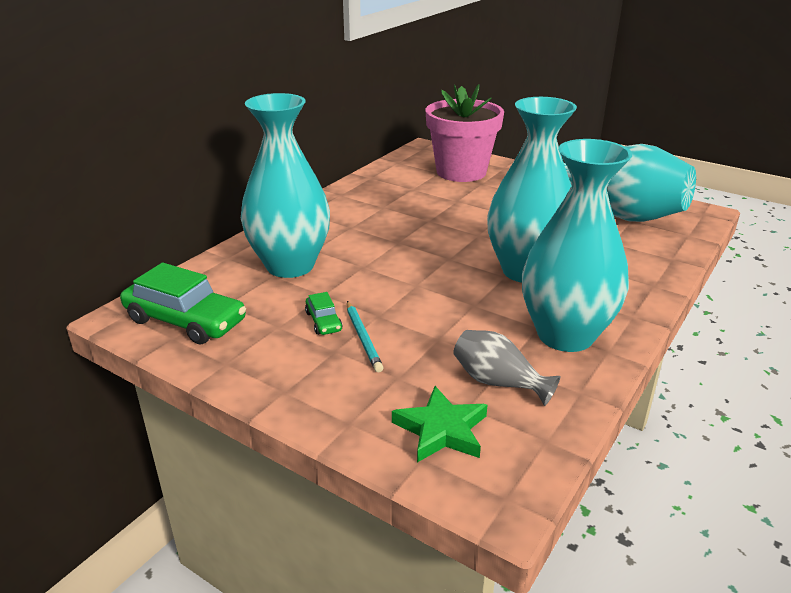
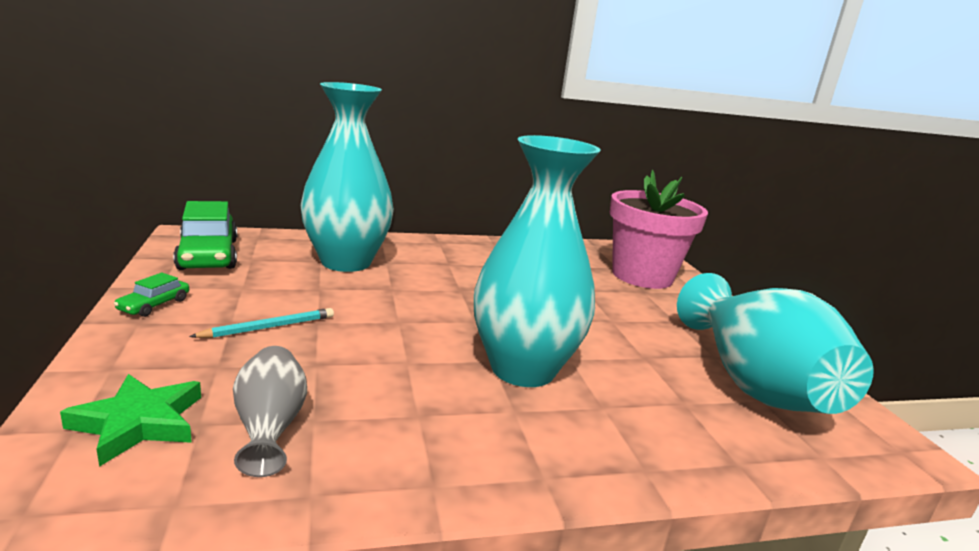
camera: 40 degrees right, 10 degrees down
green car [305,292,343,335] -> green car moved to [114,273,189,317]
turquoise pencil [347,301,383,372] -> turquoise pencil turned 150 degrees counterclockwise [189,308,334,338]
turquoise vase [522,139,632,352] -> none

